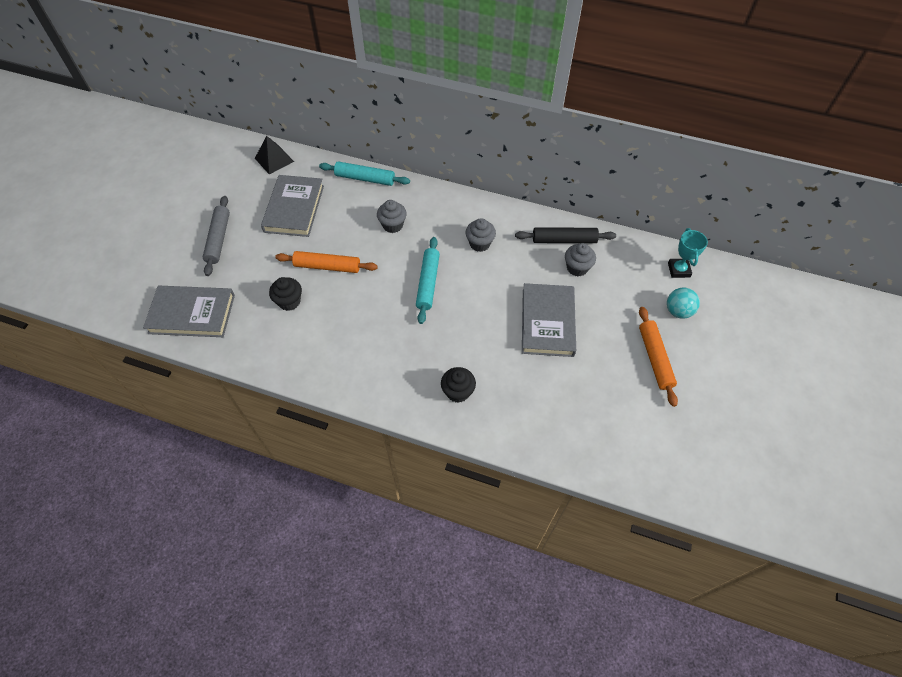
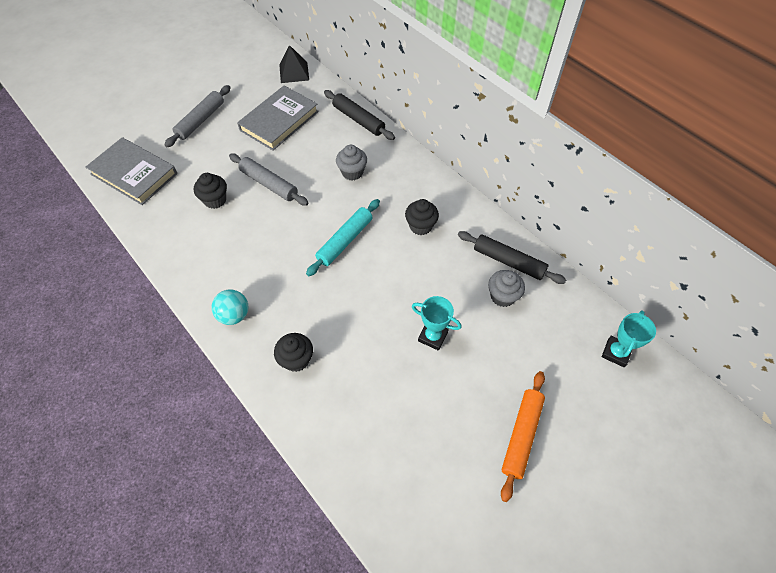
camera: 30 degrees right, 0 degrees up
orange rolling pin [275,251,378,273] -> grey rolling pin [229,154,309,206]
turquoise rolling pin [319,161,410,186] -> black rolling pin [324,90,395,140]
grey cupcake [465,218,496,252] -> black cupcake [405,199,439,235]
grey book [522,283,576,357] -> turquoise trophy [412,296,462,351]
turquoise ball [667,287,700,319] -> turquoise ball moved to [211,290,248,325]

